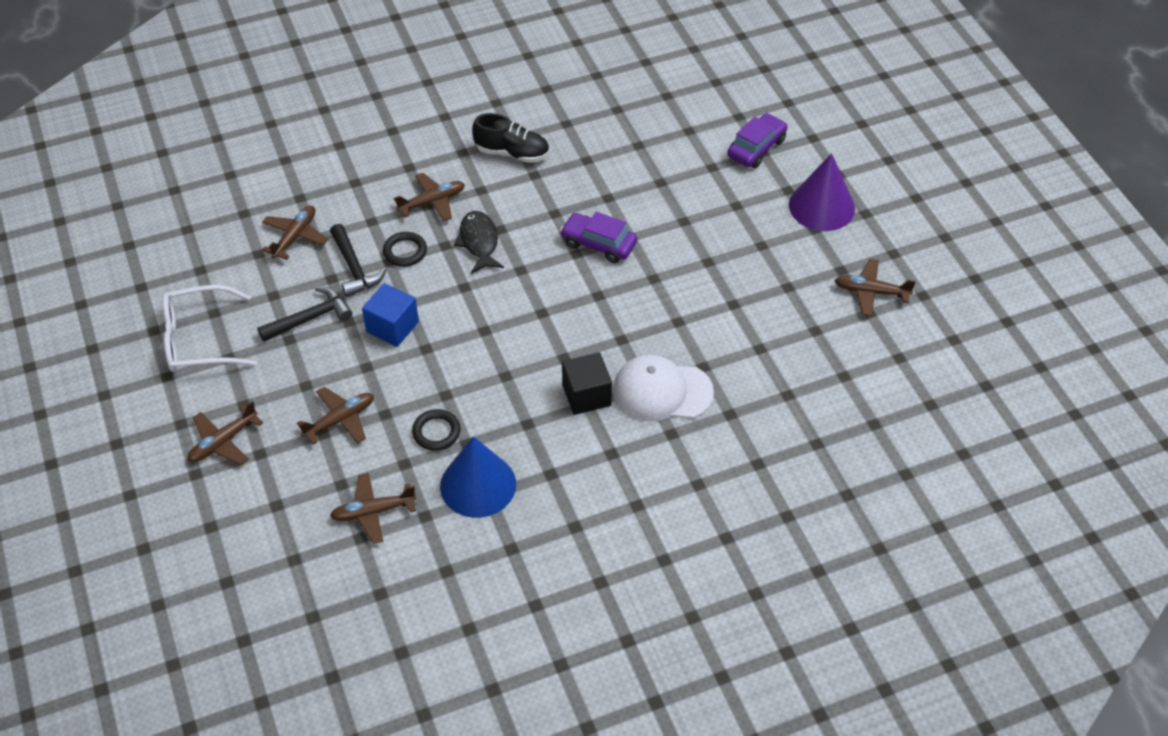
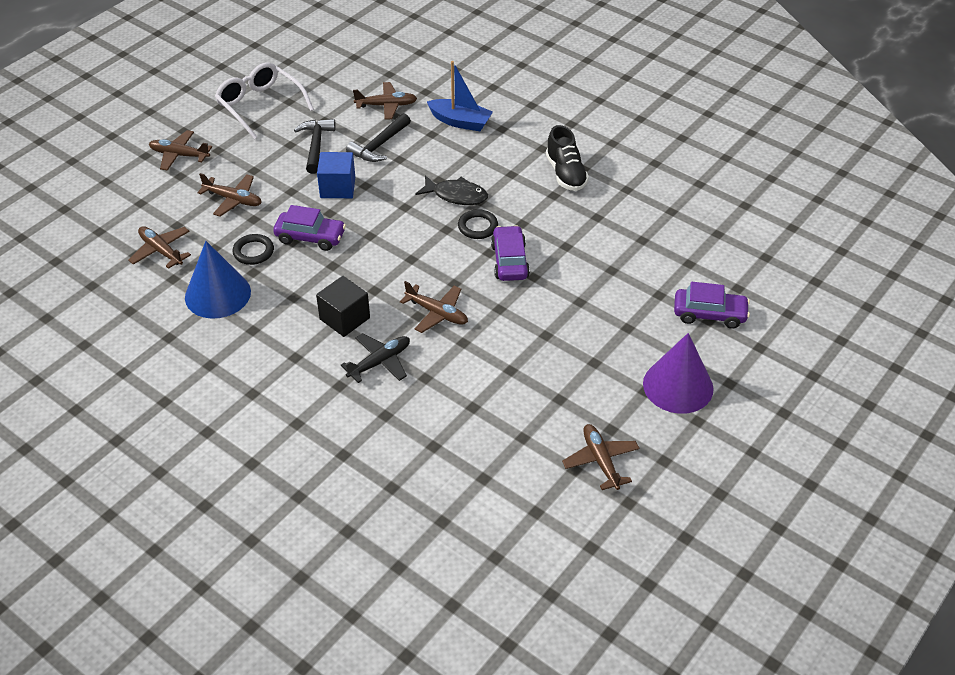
camera: 60 degrees right, 5 degrees down
black hammer [257,287,352,342] -> black hammer turned 120 degrees counterclockwise [294,119,336,174]
black ring [383,232,427,267] -> black ring moved to [458,209,498,239]
brown plane [394,173,465,221] -> brown plane moved to [400,281,468,333]
black fish [454,211,504,274] -> black fish turned 60 degrees clockwise [415,175,488,205]
white cap [613,355,714,422] -> black plane [341,333,410,383]
none -> purple car [273,205,346,251]
none -> blue boat [427,61,493,131]

